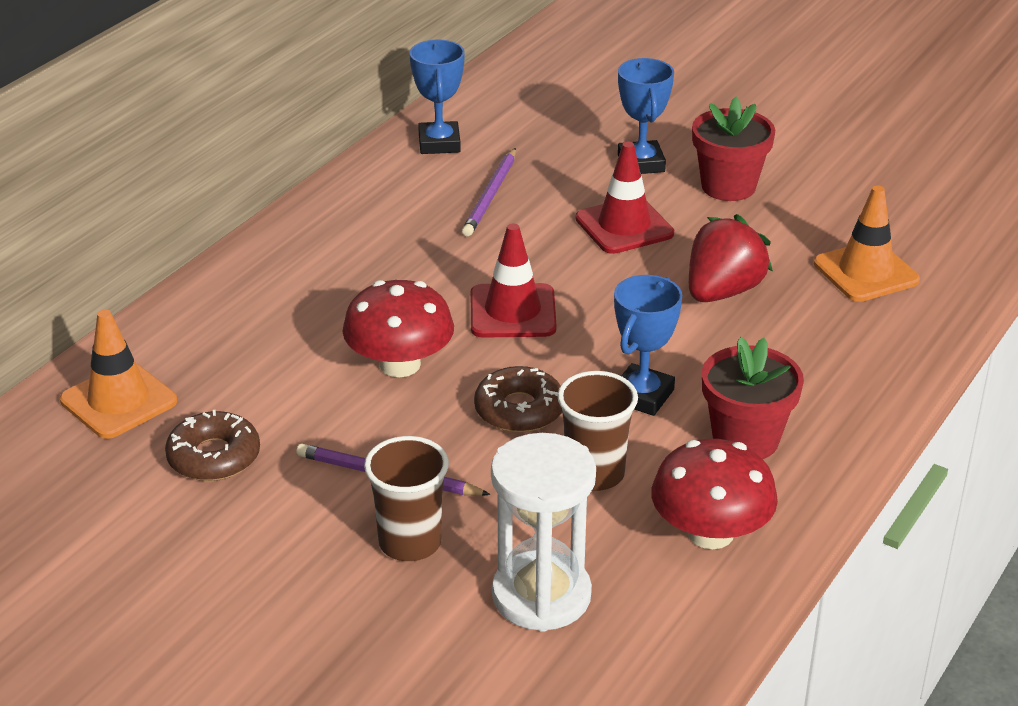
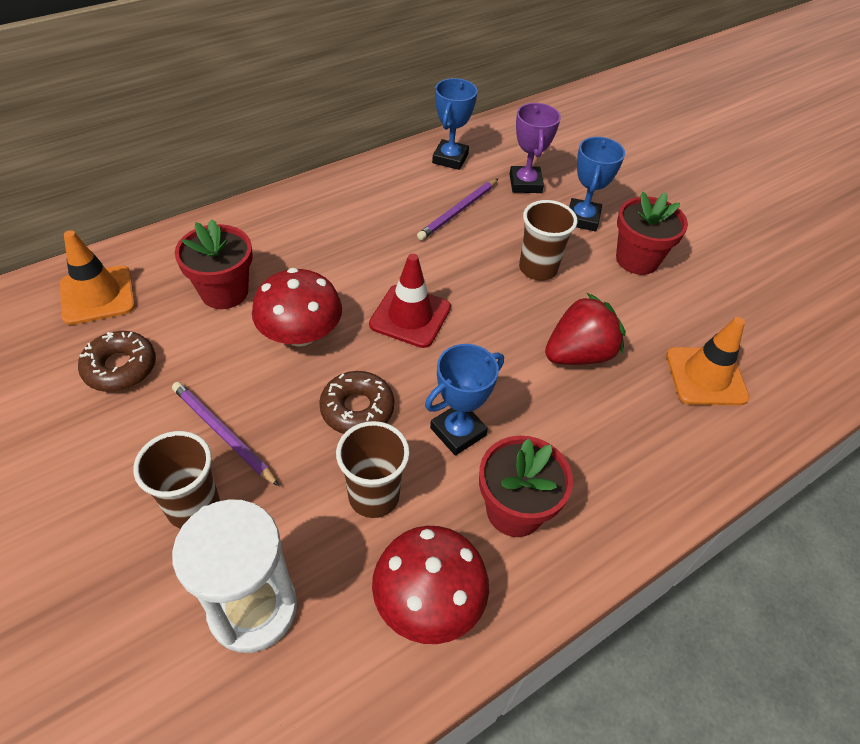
camera: 20 degrees right, 15 degrees up
red traffic cone [575,142,674,254] -> brown cup [519,200,578,281]
none -> red flower pot [175,219,253,309]
none -> purple trophy [510,103,561,193]

